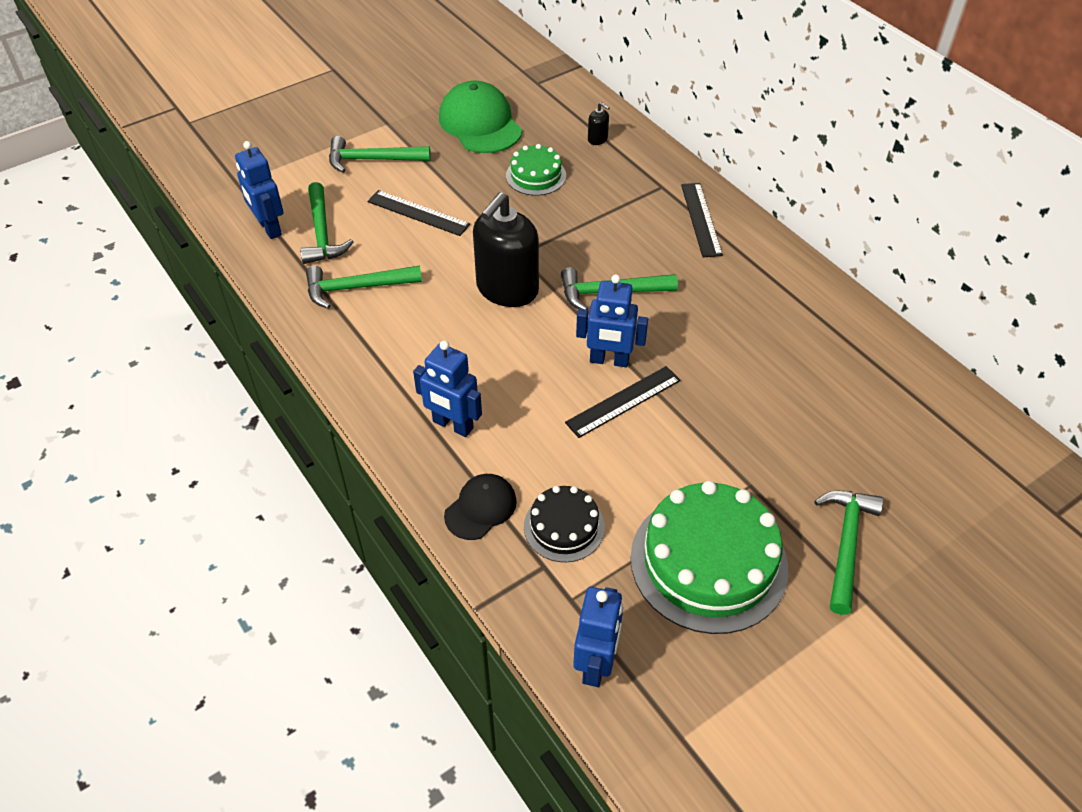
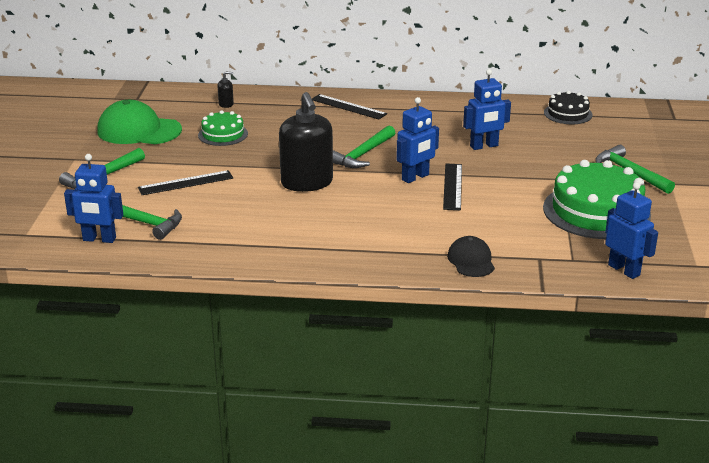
camera: 50 degrees left, 20 degrees down
green hammer [306,265,422,309] -> none
blue robot [413,341,482,437] -> blue robot moved to [463,69,511,150]
black cake [524,486,605,562] -> black cake moved to [544,91,592,124]

